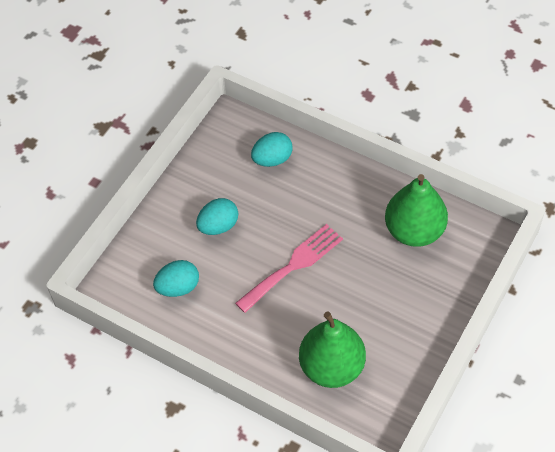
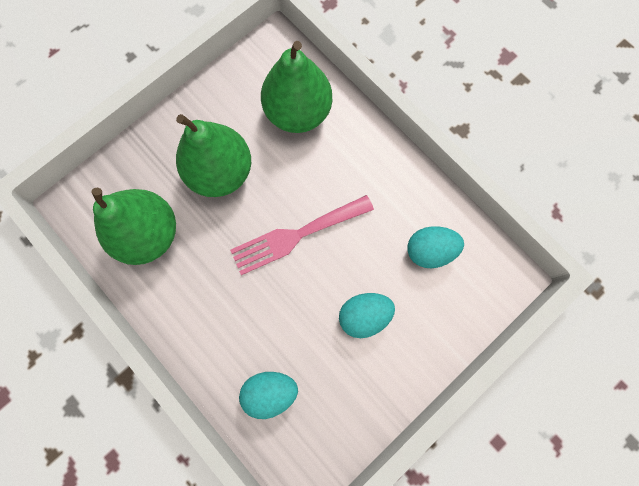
camera: 165 degrees left, 20 degrees up
none -> green pear [176,114,251,197]

